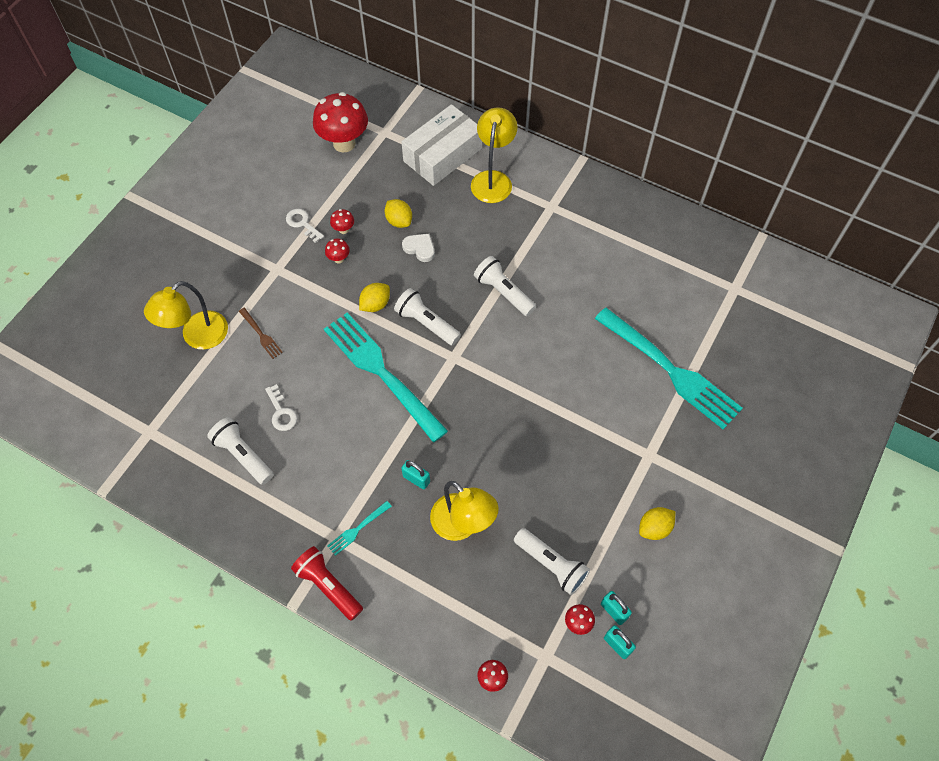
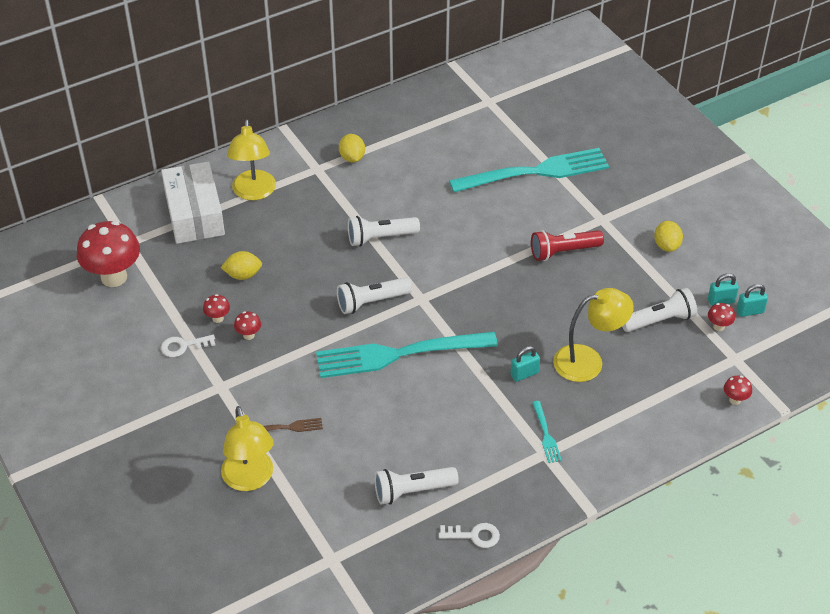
camera: 60 degrees left, 15 degrees down
white key [265,384,297,431] -> white key moved to [439,523,500,548]
red flashlight [291,546,363,621] -> red flashlight moved to [531,230,604,261]
yellow lemon [359,283,390,312] -> yellow lemon moved to [339,134,365,163]
white heart [402,233,435,262] -> none
yellow lamp [471,107,518,203] -> yellow lamp turned 135 degrees counterclockwise [227,119,276,200]

